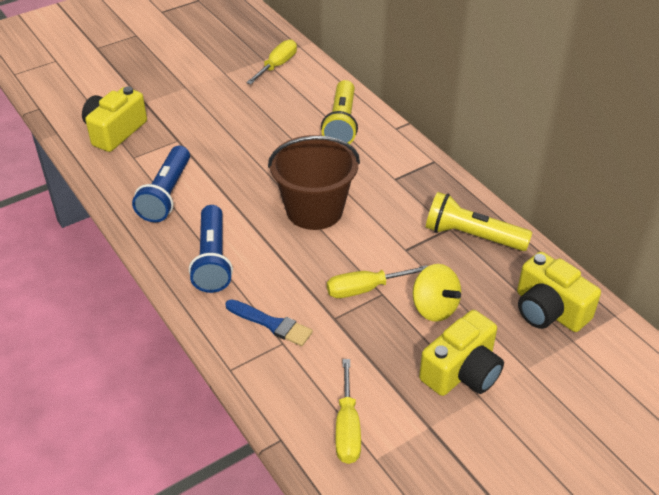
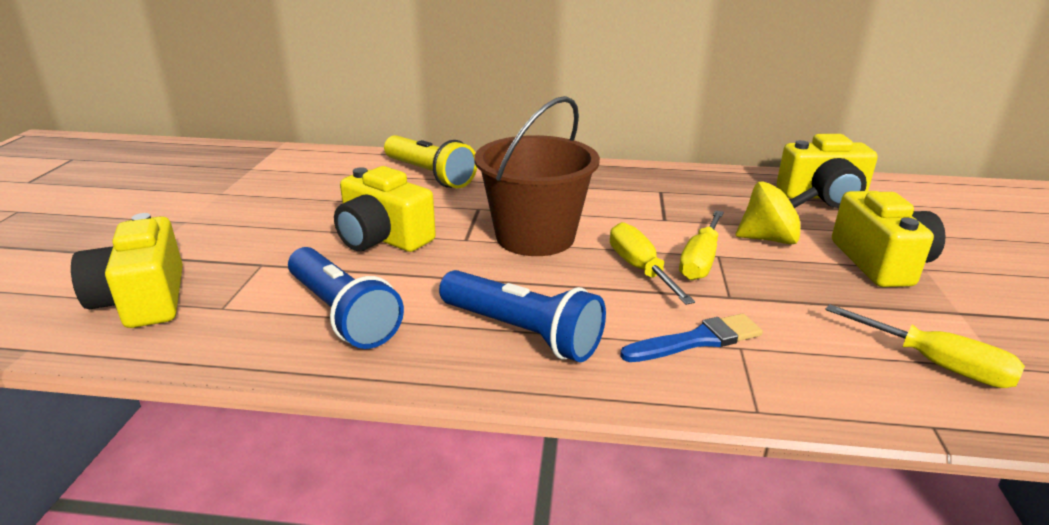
camera: 50 degrees left, 15 degrees down
yellow screwdriver [246,39,297,84] -> yellow screwdriver moved to [610,222,695,305]
yellow flashlight [426,192,532,251] -> none
none -> yellow camera [334,166,436,252]

